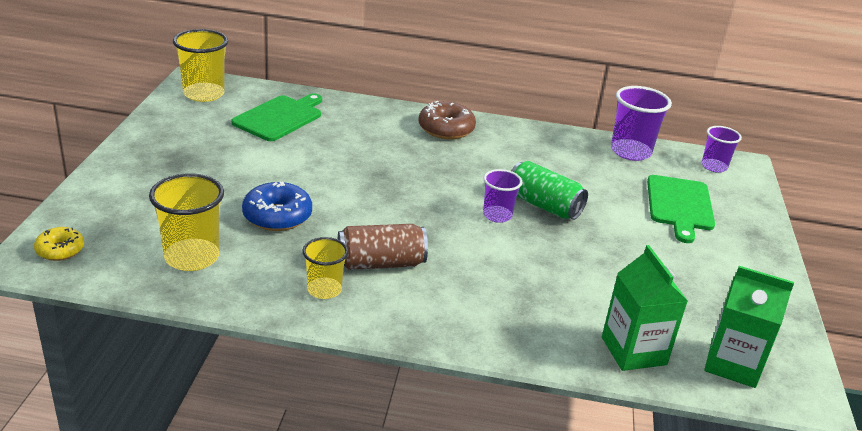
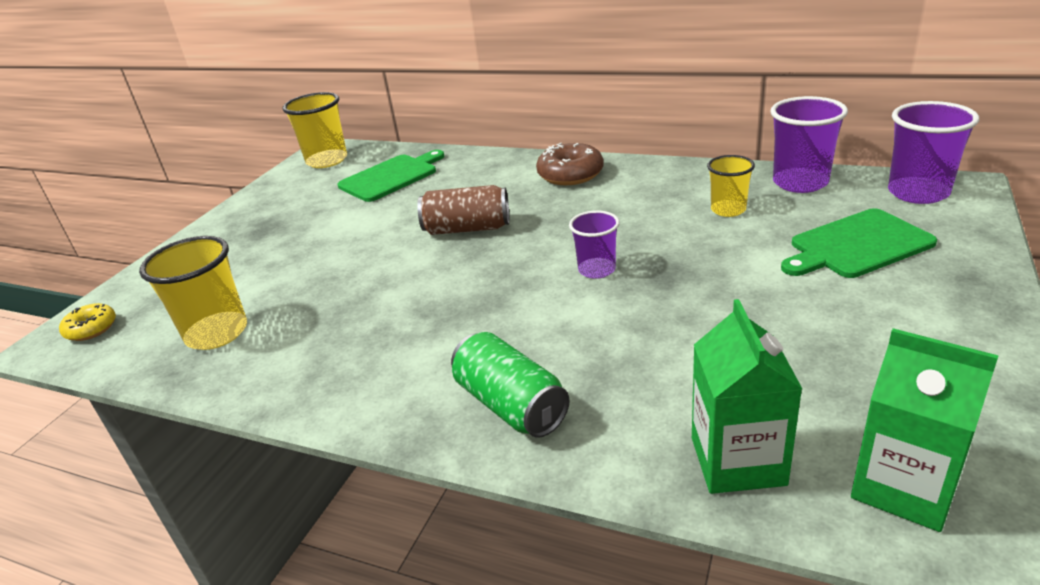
camera: 20 degrees right, 0 degrees up
blue donut [242,182,312,231] -> none
yellow cup [302,237,348,299] -> yellow cup moved to [707,155,755,217]
brown can [338,224,428,270] -> brown can moved to [417,185,509,235]
green can [511,161,588,220] -> green can moved to [451,332,570,438]
green cutting board [647,175,715,243] -> green cutting board turned 45 degrees clockwise [781,208,937,278]
purple cup [702,126,742,173] -> purple cup [888,101,979,204], size x1.61

